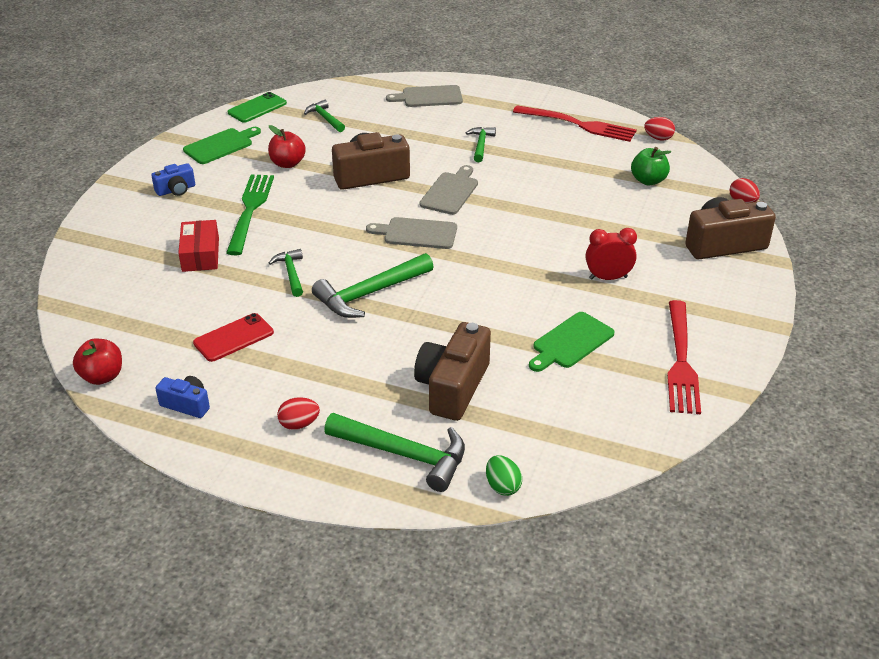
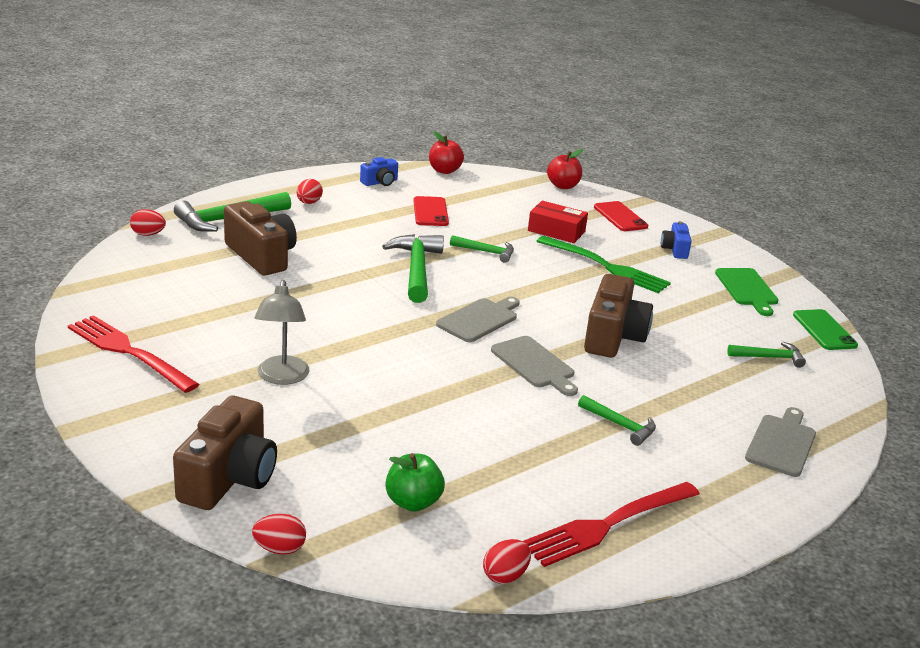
camera: 120 degrees right, 10 degrees down
red apple [268,125,306,168] -> red apple moved to [547,149,583,189]
green egg [486,455,522,496] -> red egg [130,209,166,236]
green cutting board [529,312,615,372] -> none
red clock [586,228,637,280] -> grey lamp [255,280,309,385]
none -> red phone [594,201,648,231]

